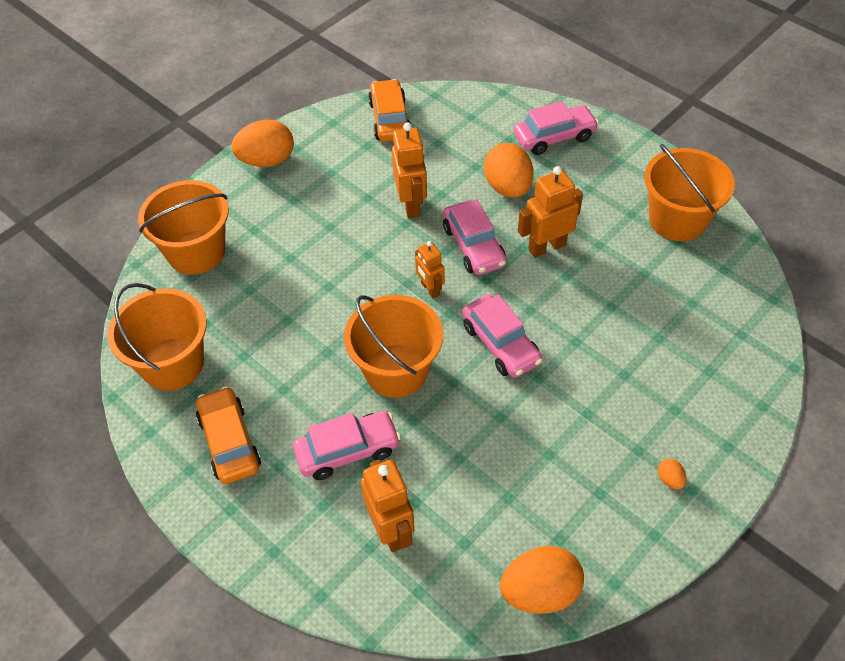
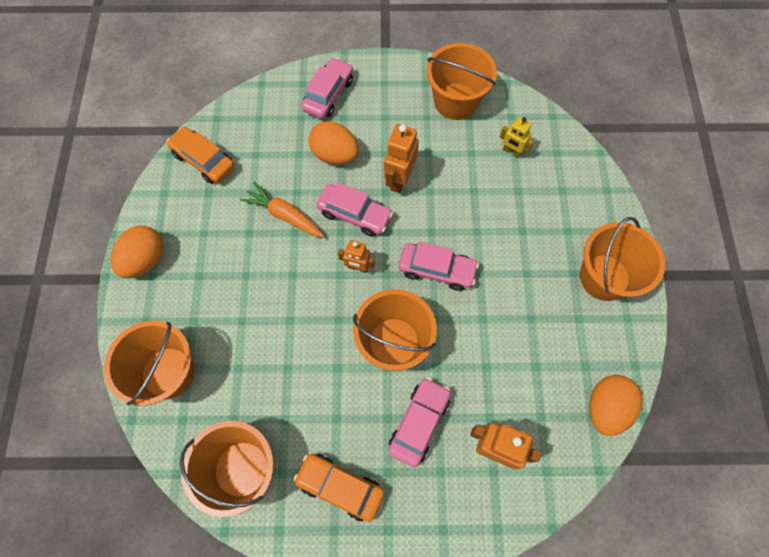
camera: 45 degrees left, 15 degrees up
orange robot [392,123,427,218] -> orange carrot [240,182,324,238]
orange egg [658,459,686,489] -> orange bucket [580,217,665,301]
none -> yellow robot [500,117,534,158]

